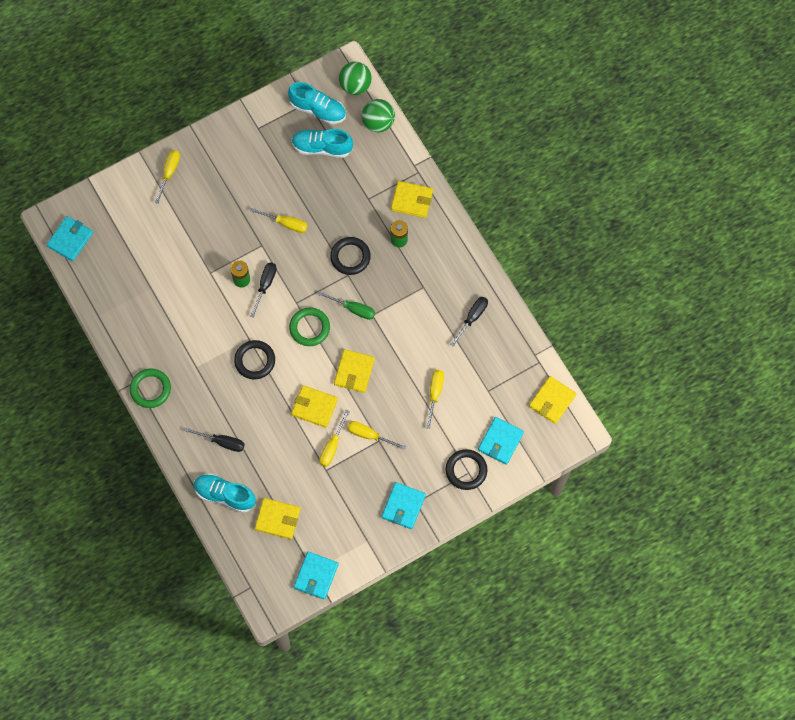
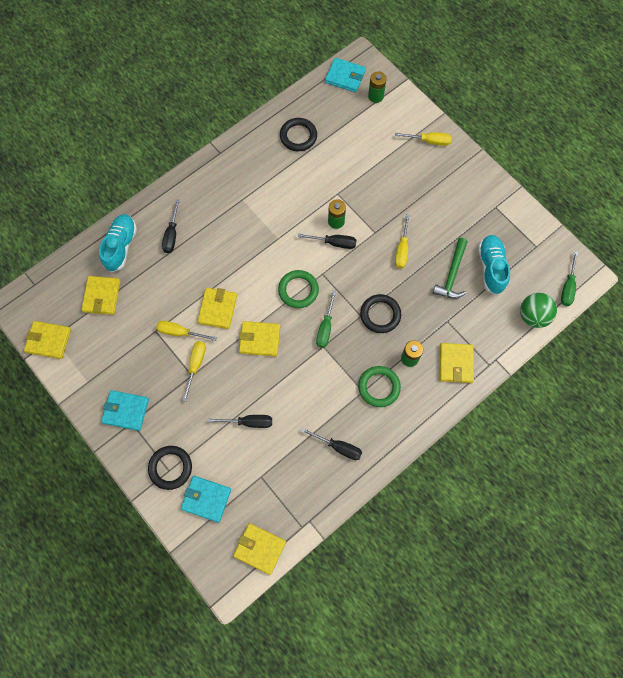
camera: 80 degrees right, 0 degrees up
green ring [130,368,171,408] -> green ring moved to [358,366,401,407]
black ring [234,340,275,379] -> black ring moved to [280,118,317,151]
turquoise shoe [288,82,346,124] -> none
turquoise wallet [294,552,339,600] -> yellow wallet [24,321,71,359]
green ball [339,62,372,95] -> green screwdriver [561,251,578,306]
yellow screwdriver [426,370,444,429] -> black screwdriver [208,415,272,428]
none -> green battery [368,71,387,103]
none -> green hammer [433,238,468,299]

